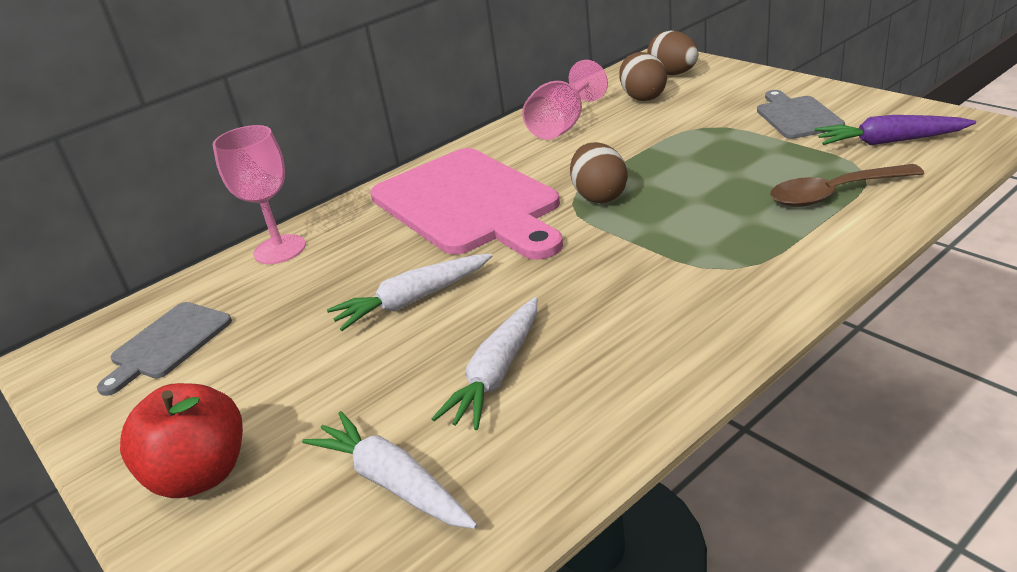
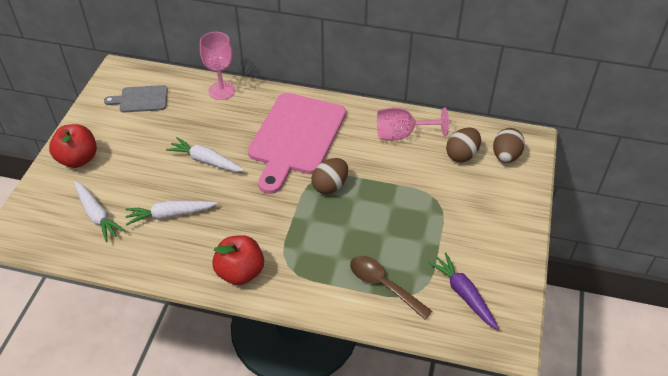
camera: 50 degrees right, 15 degrees up
white carrot [302,411,478,529] -> white carrot turned 135 degrees clockwise [74,181,126,242]
grey cutting board [757,90,845,139] -> none
none -> red apple [212,235,264,285]

